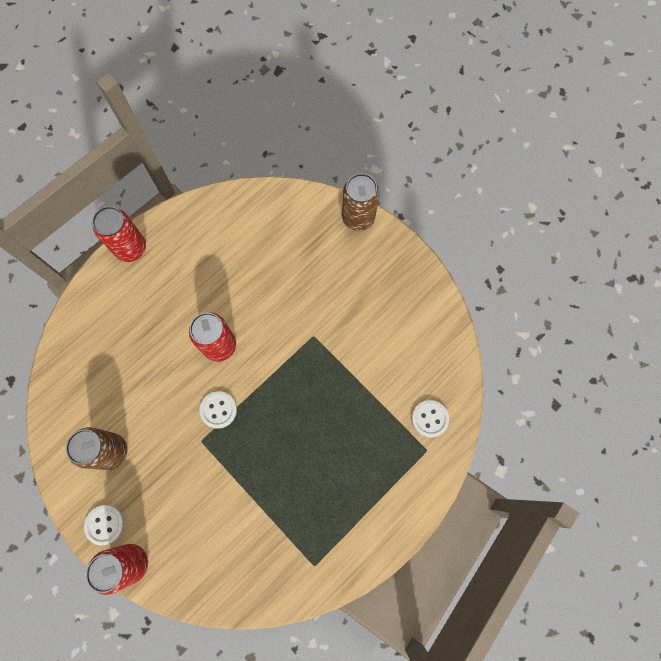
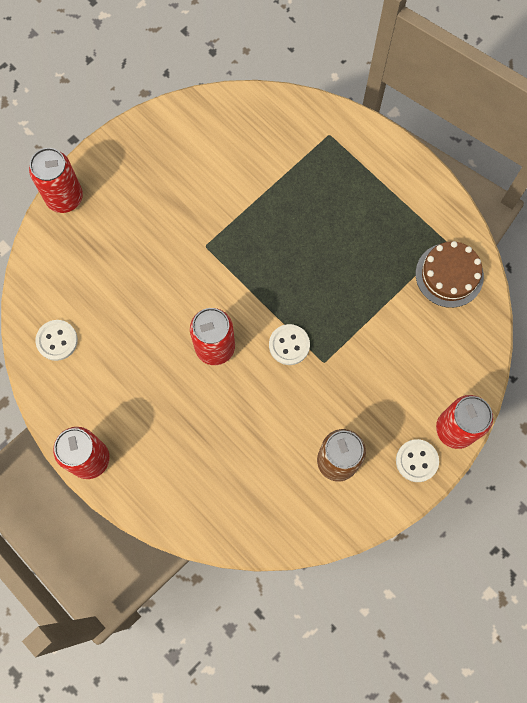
camera: 90 degrees left, 0 degrees up
brown can [342,173,379,231] -> red can [29,148,83,213]
white button [412,400,449,438] -> white button moved to [36,320,78,361]
none -> brown cake [416,241,484,308]

